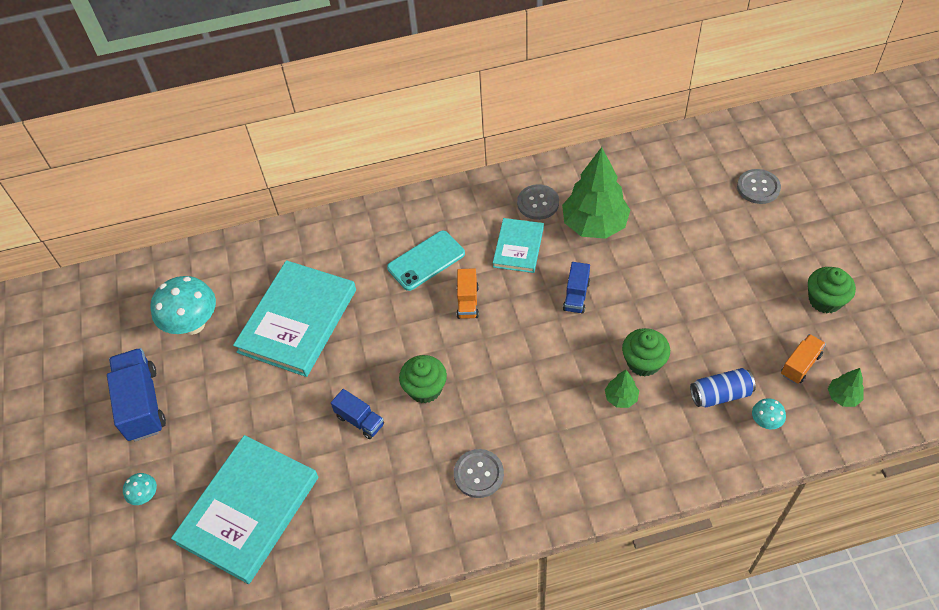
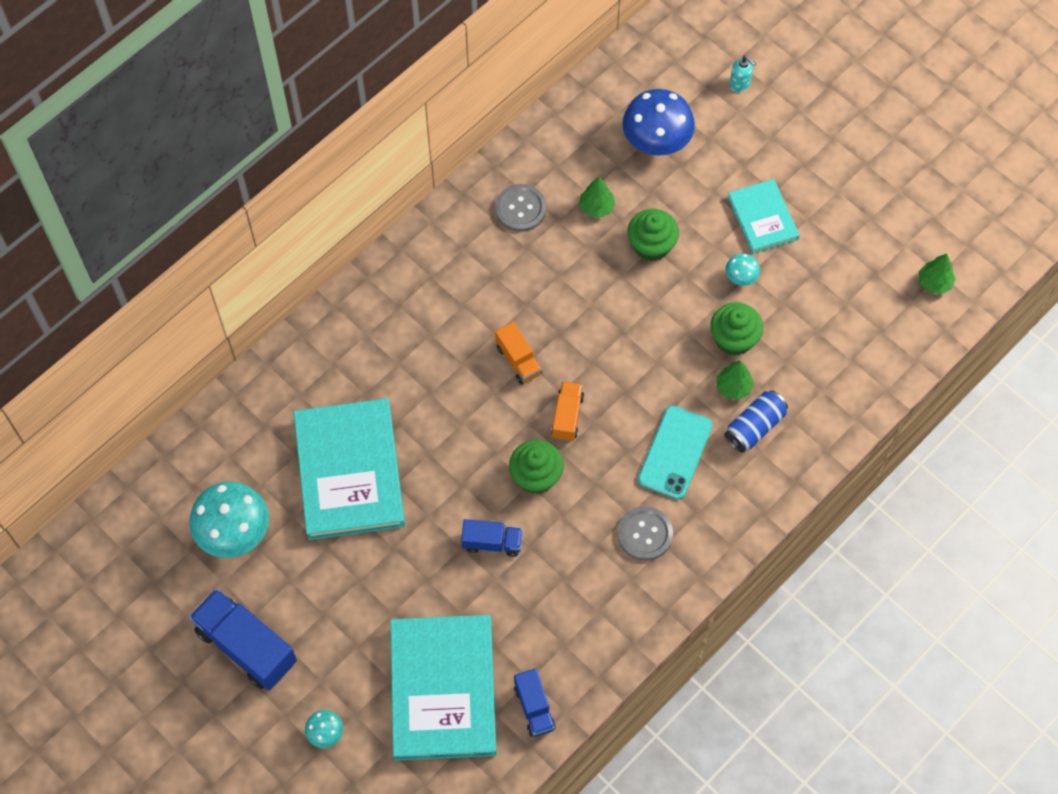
camera: 35 degrees left, 10 degrees up
turquoise phone [387,230,465,291] -> turquoise phone moved to [638,406,713,499]
turquoise book [493,218,544,273] -> turquoise book moved to [728,179,800,254]
green tree [562,147,630,239] -> green tree [579,177,616,218], size x0.45
blue truck [563,262,590,314] -> blue truck moved to [514,668,556,737]
blue can [690,368,756,407] -> blue can moved to [724,390,788,453]
grey button [737,169,781,204] -> turquoise soap dispenser [730,55,756,92]
turquoise mushroom [752,398,786,429] -> turquoise mushroom moved to [725,253,760,286]
orange truck [781,334,826,384] -> orange truck moved to [551,381,584,441]
green cupcake [808,267,856,314] -> green cupcake moved to [627,209,679,261]
none -> blue mushroom [622,89,695,156]

